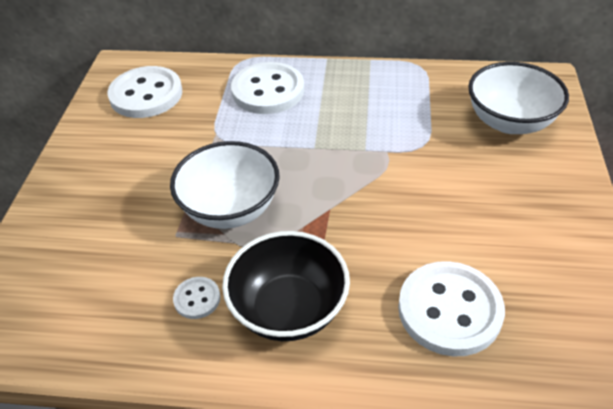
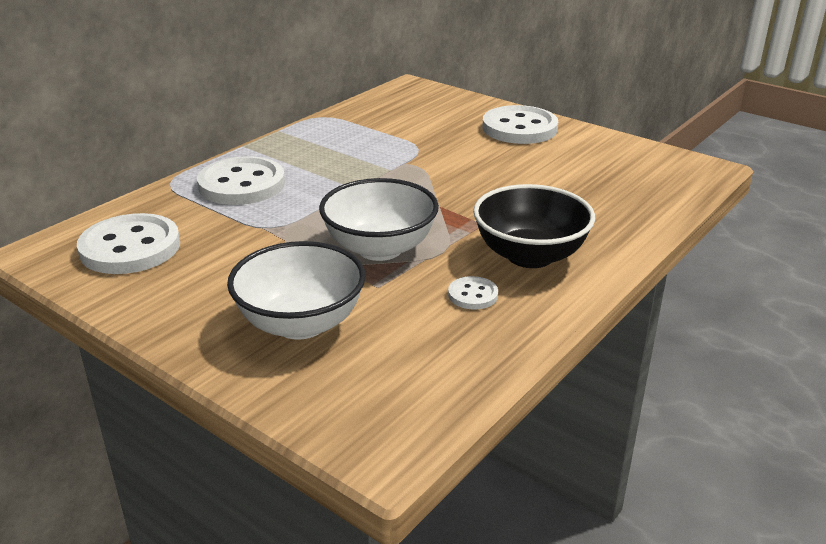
camera: 60 degrees left, 15 degrees down
white button [398,261,505,356] -> white button moved to [482,105,558,144]
white bowl [468,62,569,134] -> white bowl moved to [227,241,366,340]

